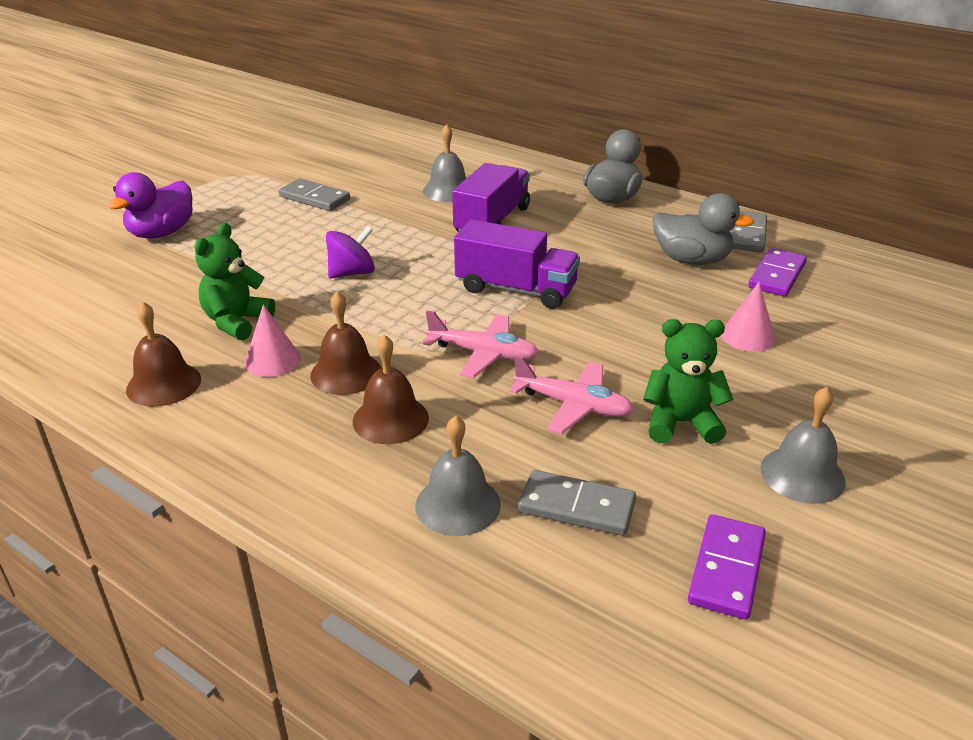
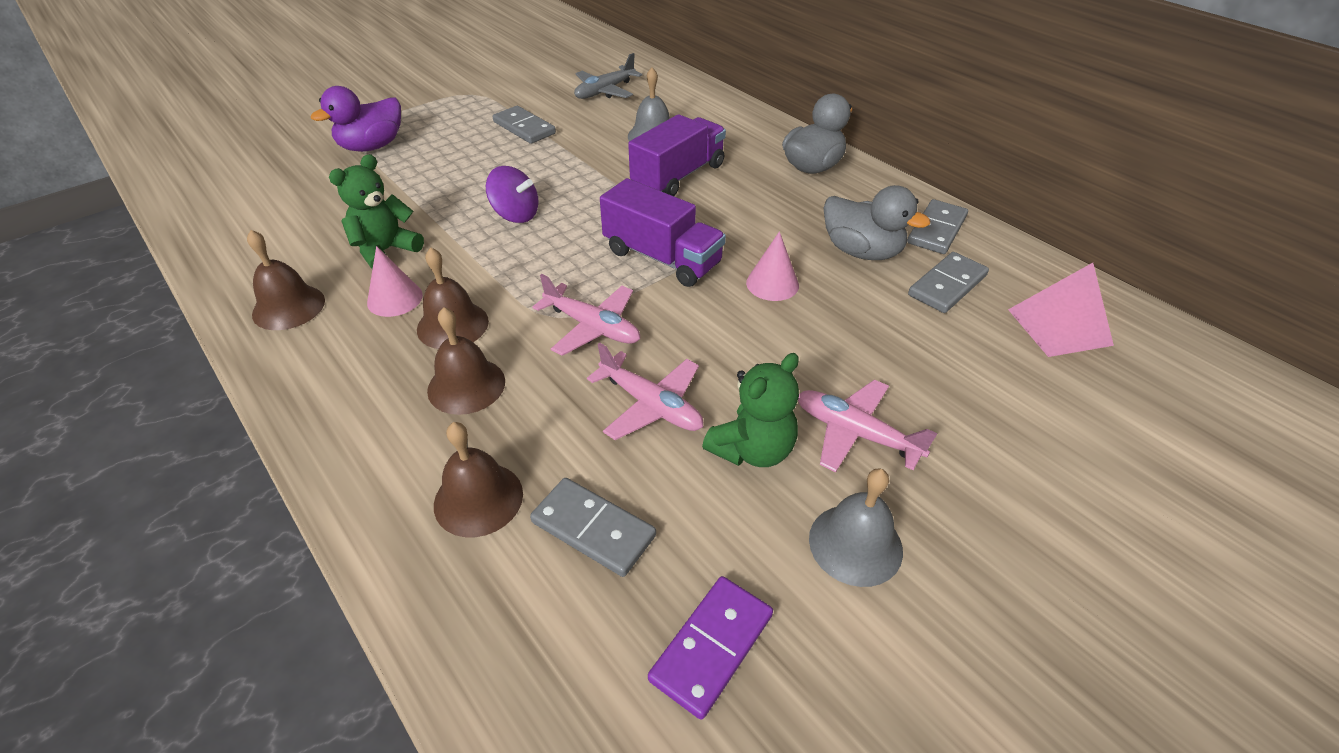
camera: 15 degrees right, 10 degrees up
purple spinning top [326,226,375,279] -> purple spinning top turned 45 degrees clockwise [486,166,539,223]
grey bell [415,415,501,536] -> brown bell [434,422,523,537]
green teddy bear [643,319,733,444] -> green teddy bear turned 120 degrees clockwise [702,353,799,467]
pink cone [721,282,775,352] -> pink cone moved to [746,231,799,301]
purple domino [748,248,807,296] -> grey domino [908,252,989,313]
none -> grey plane [574,53,643,99]
none -> pink plane [798,380,938,472]
none -> pink pyramid [1008,263,1114,357]

